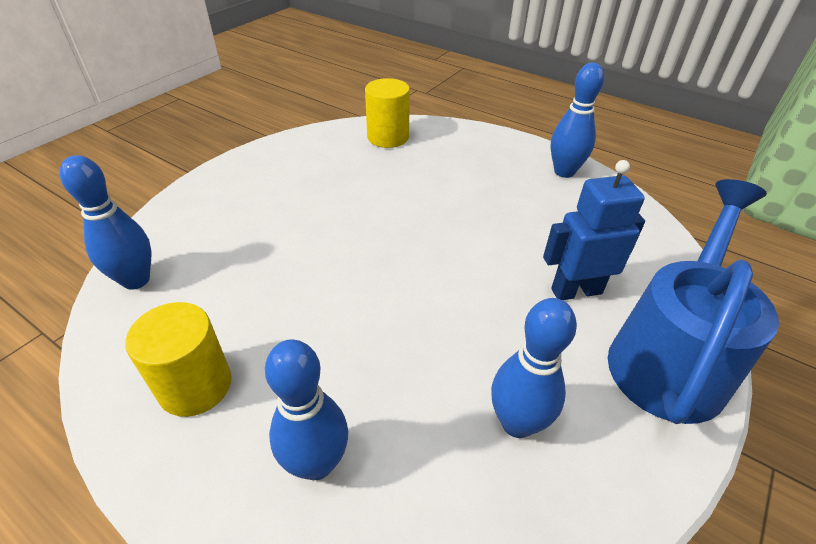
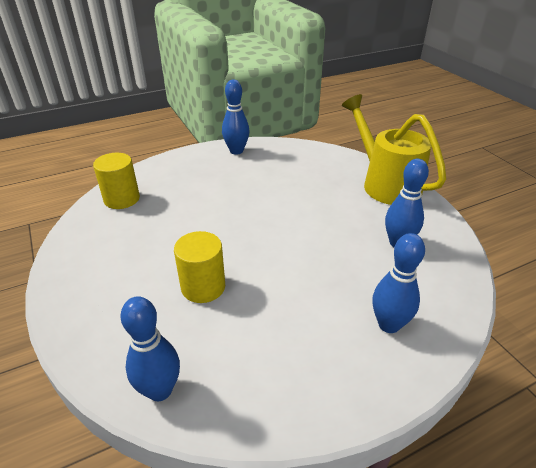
camera: 60 degrees left, 5 degrees down
yellow cylinder [125,302,231,417] -> yellow cylinder moved to [174,231,225,303]
blue robot [543,160,645,300] -> none
blue watering can [608,179,779,424] -> yellow watering can [342,94,446,205]

